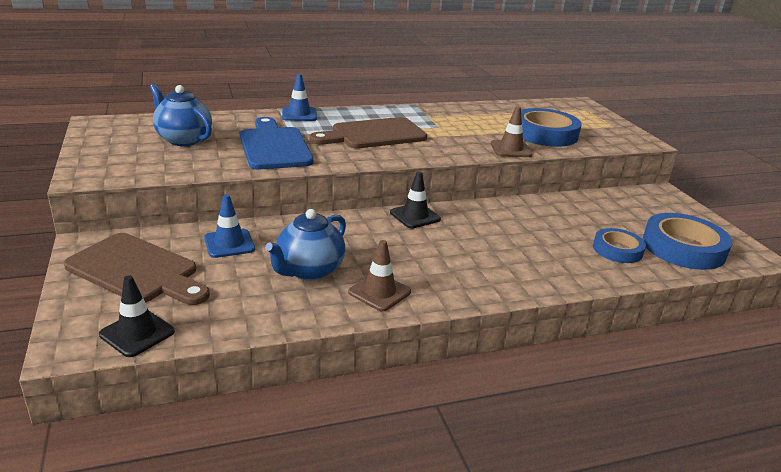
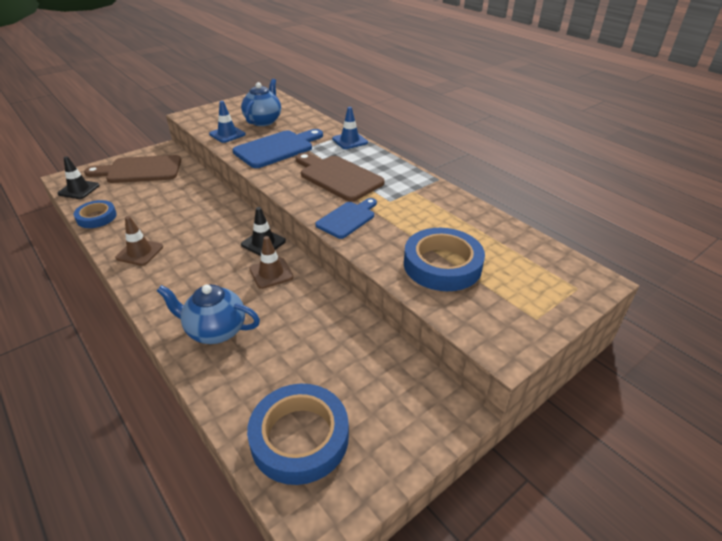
camera: 70 degrees right, 10 degrees up
brown cutting board [64,233,210,305] -> brown cutting board turned 75 degrees clockwise [84,155,181,183]
blue traffic cone [204,194,255,258] -> blue traffic cone moved to [209,101,246,143]
blue teapot [265,209,346,281] -> blue teapot moved to [157,284,260,344]
brown traffic cone [491,106,532,157] -> brown traffic cone moved to [250,236,294,289]
blue tape [593,228,646,263] -> blue tape moved to [74,200,117,228]
none -> blue cutting board [315,198,377,239]

